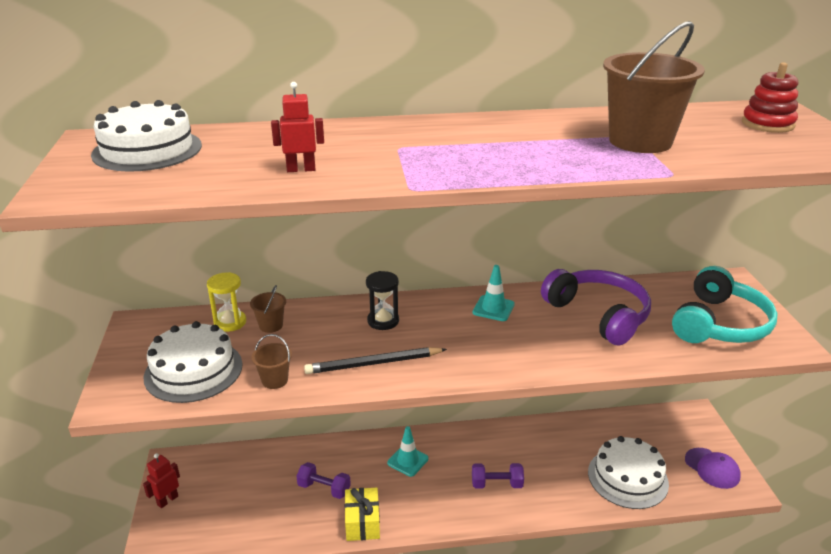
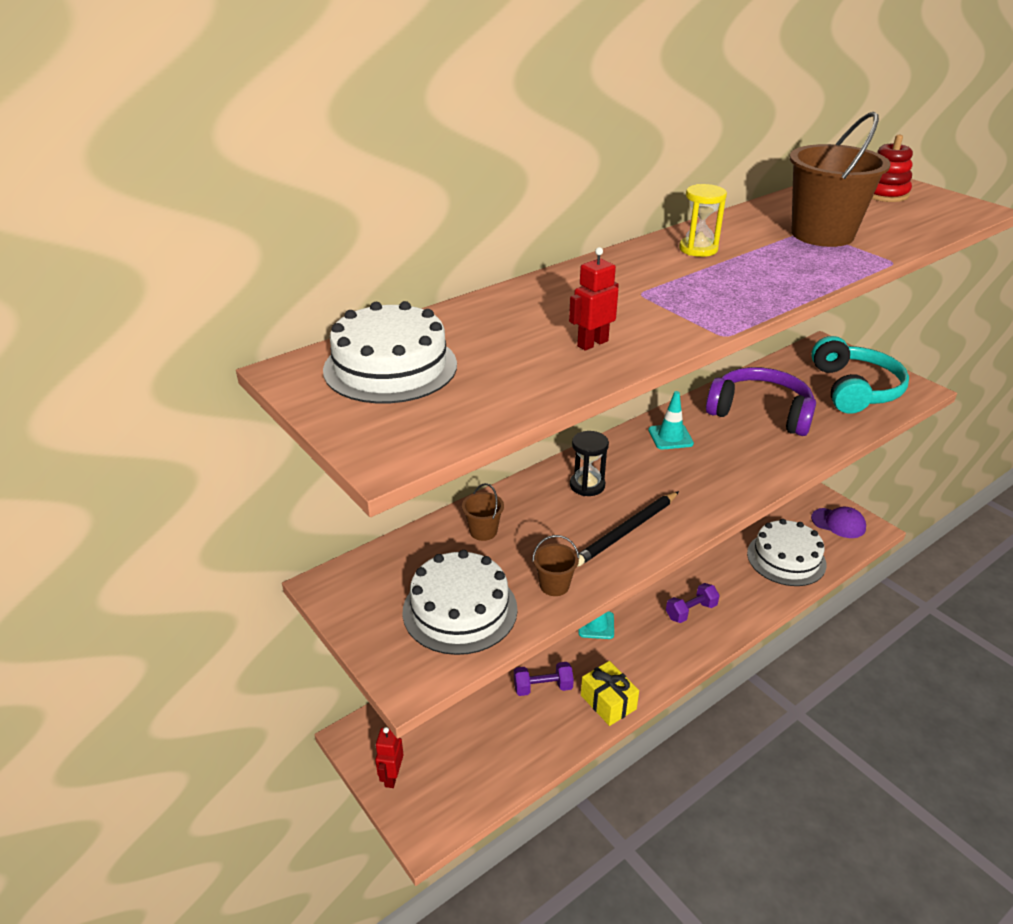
camera: 30 degrees left, 5 degrees up
yellow hourglass [207,272,246,332] -> yellow hourglass moved to [679,184,727,257]

